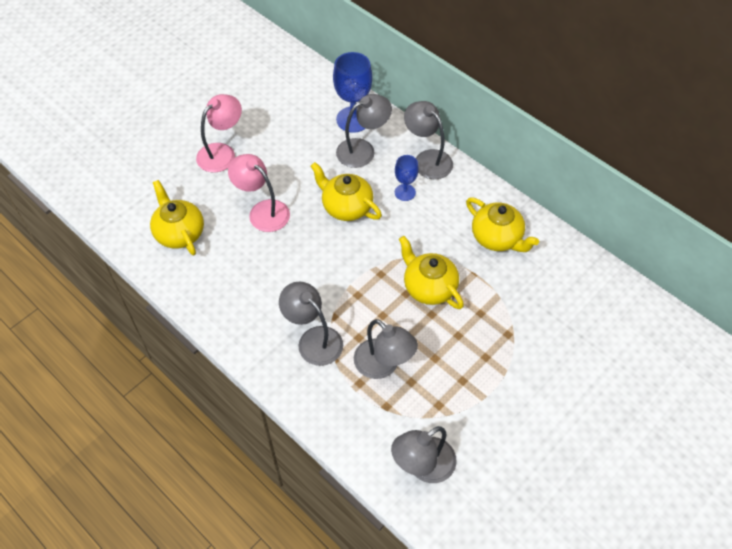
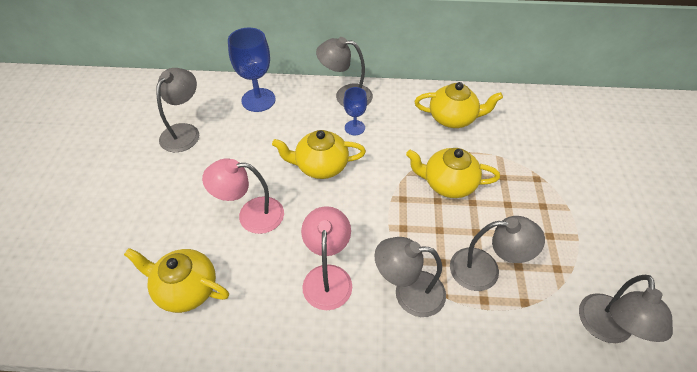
camera: 40 degrees left, 5 degrees down
pink lamp [196,94,242,173] -> pink lamp moved to [301,206,352,310]
grey lamp [336,94,392,168] -> grey lamp moved to [156,68,199,152]

